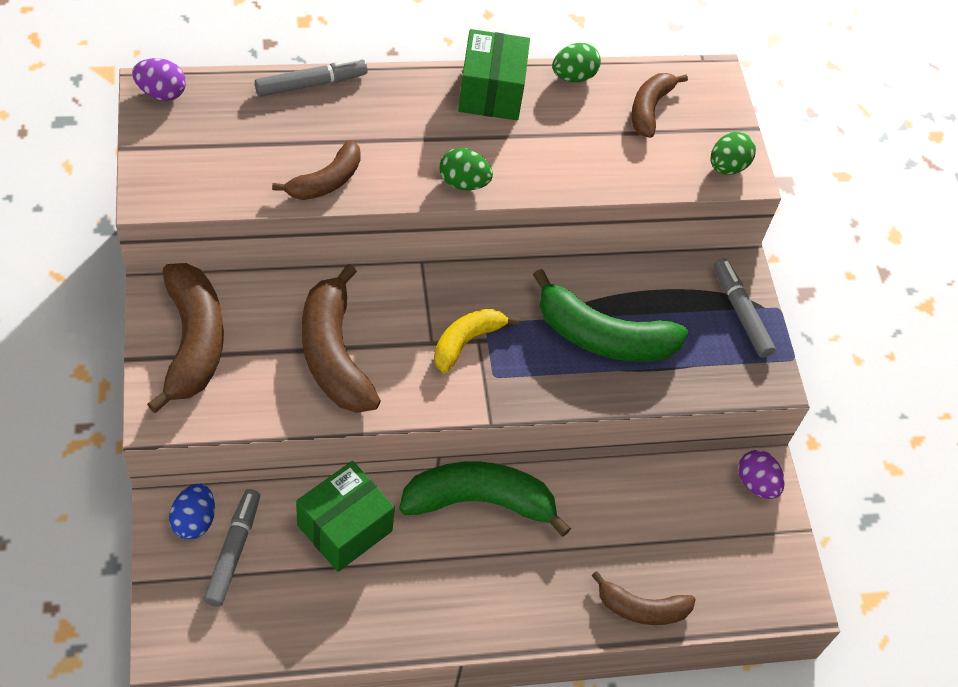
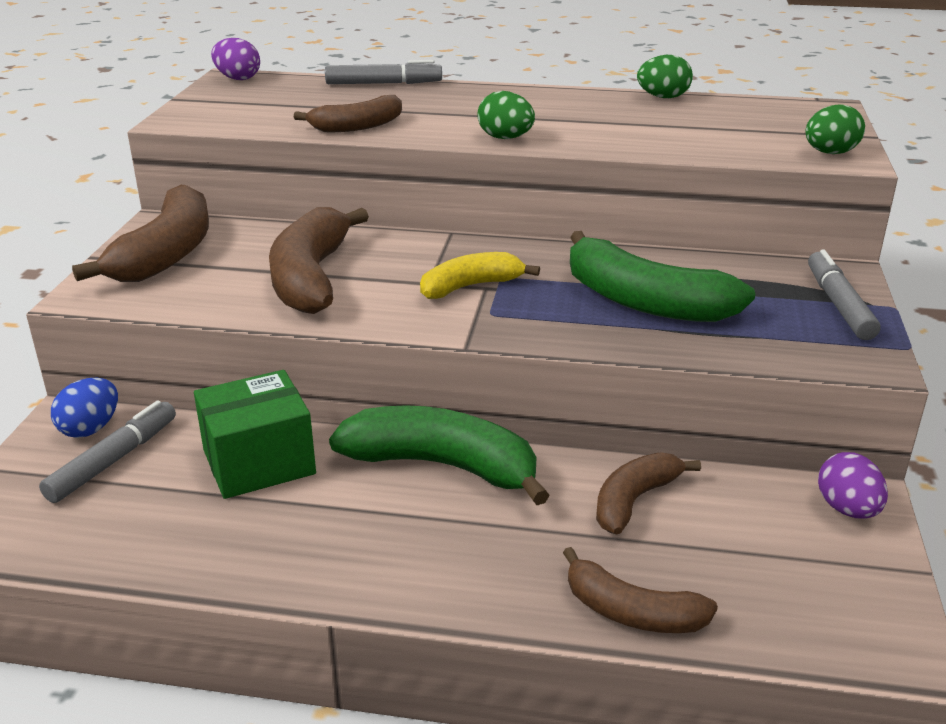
camera: 25 degrees right, 25 degrees down
green box [458,29,530,120] -> none
brown banana [631,73,688,138] -> brown banana moved to [596,452,701,534]

